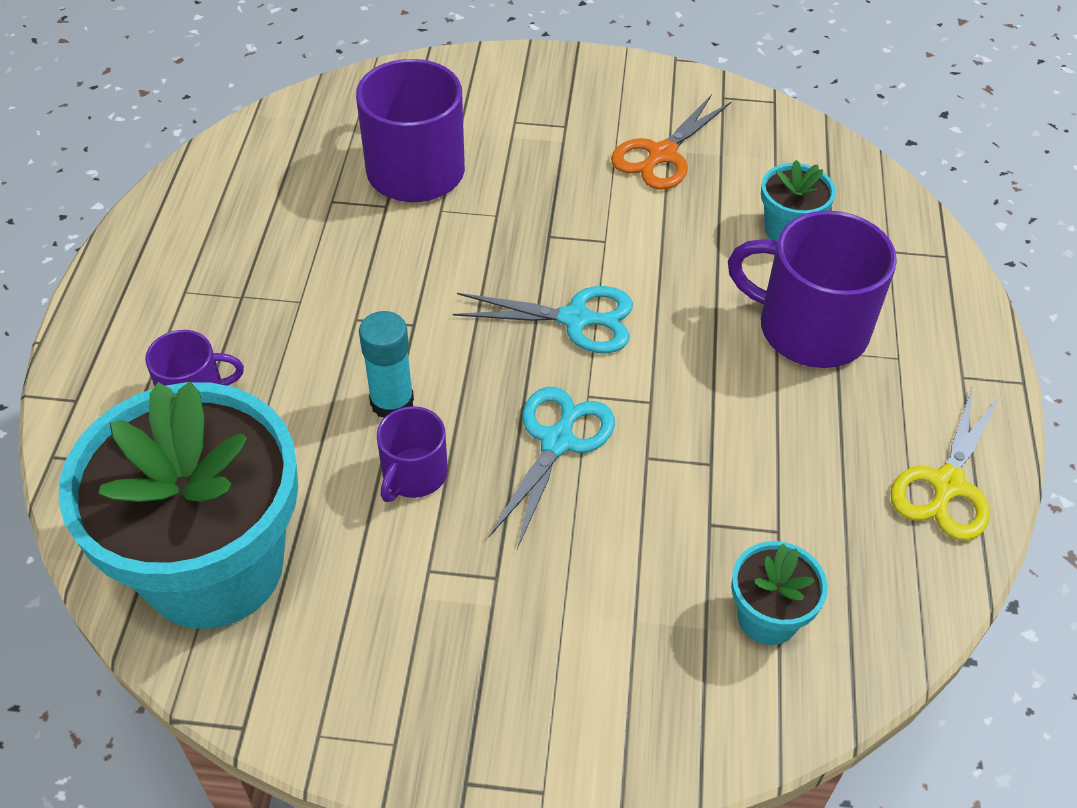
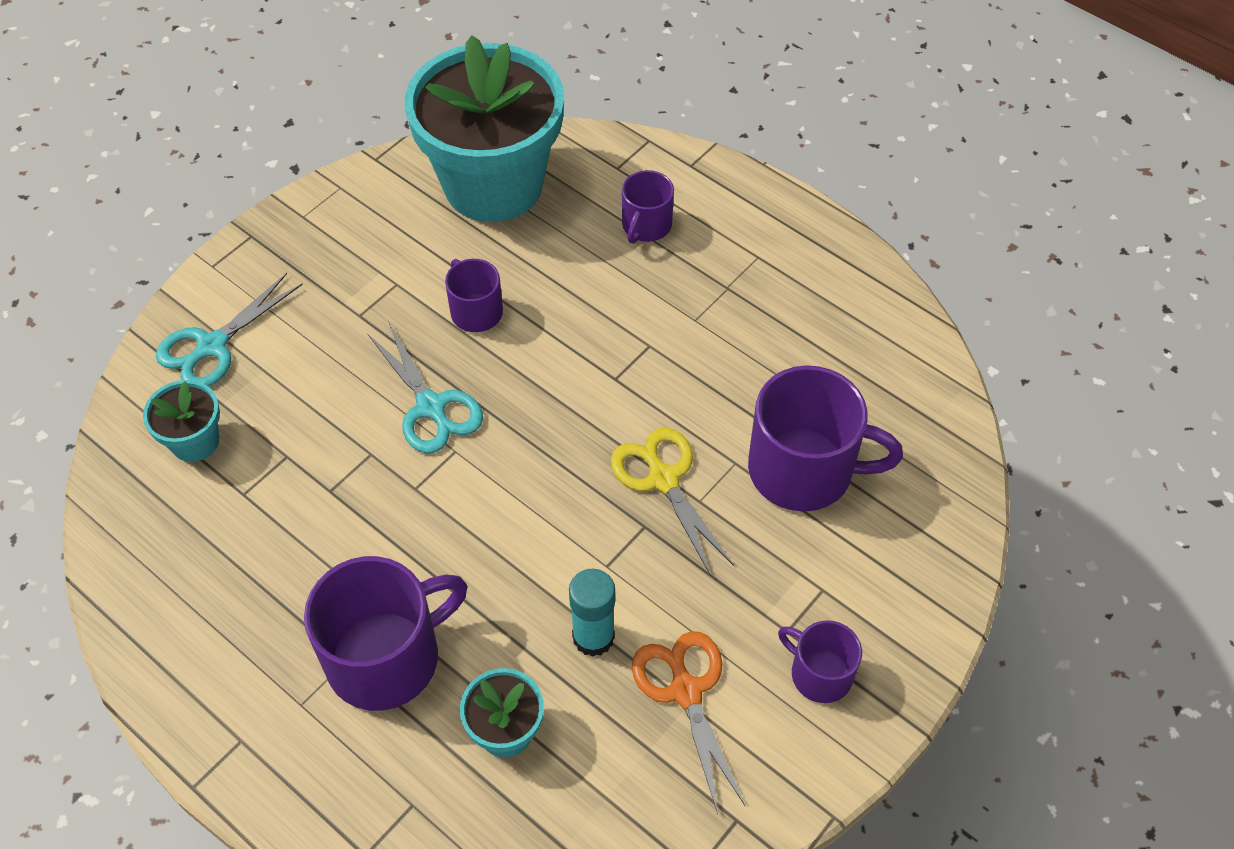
camera: 125 degrees right, 5 degrees up
turquoise glue stick [359,311,414,418] -> turquoise glue stick moved to [569,569,615,657]
turquoise scissors [453,286,633,353] -> turquoise scissors moved to [156,273,302,387]
yellow scissors [891,385,1000,541] -> yellow scissors moved to [611,427,734,576]
none -> purple mug [778,620,862,703]

